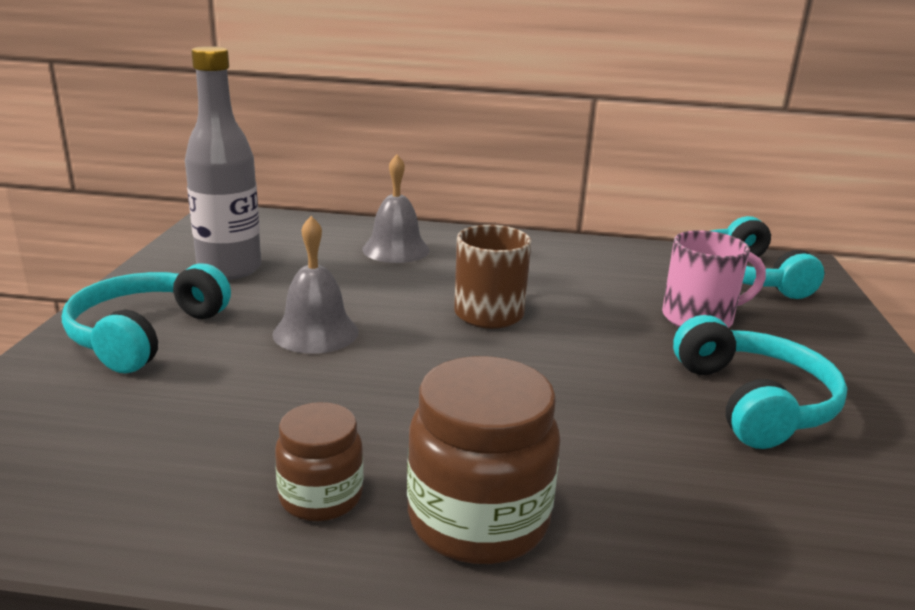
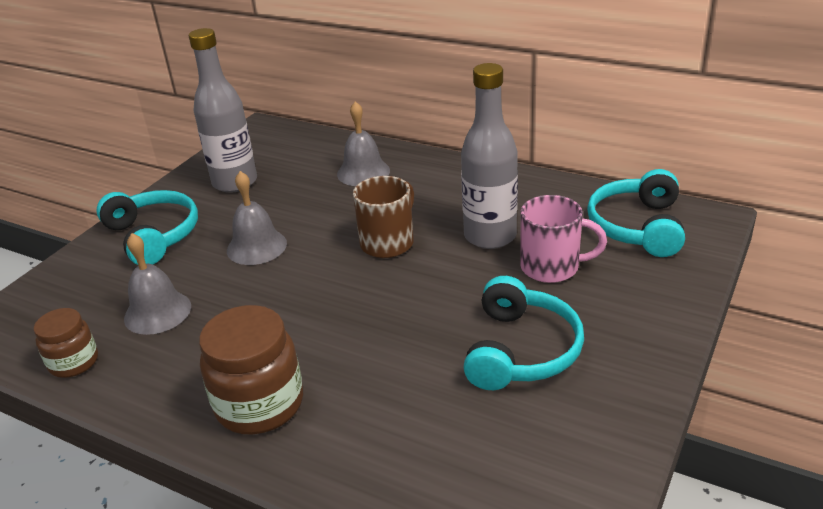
camera: 25 degrees right, 10 degrees up
turquoise headphones [62,263,231,373] -> turquoise headphones turned 105 degrees clockwise [96,190,198,265]
brown jar [275,402,363,521] -> brown jar moved to [34,308,98,378]
none -> grey bell [124,233,191,335]
none -> grey bottle [461,63,518,249]

